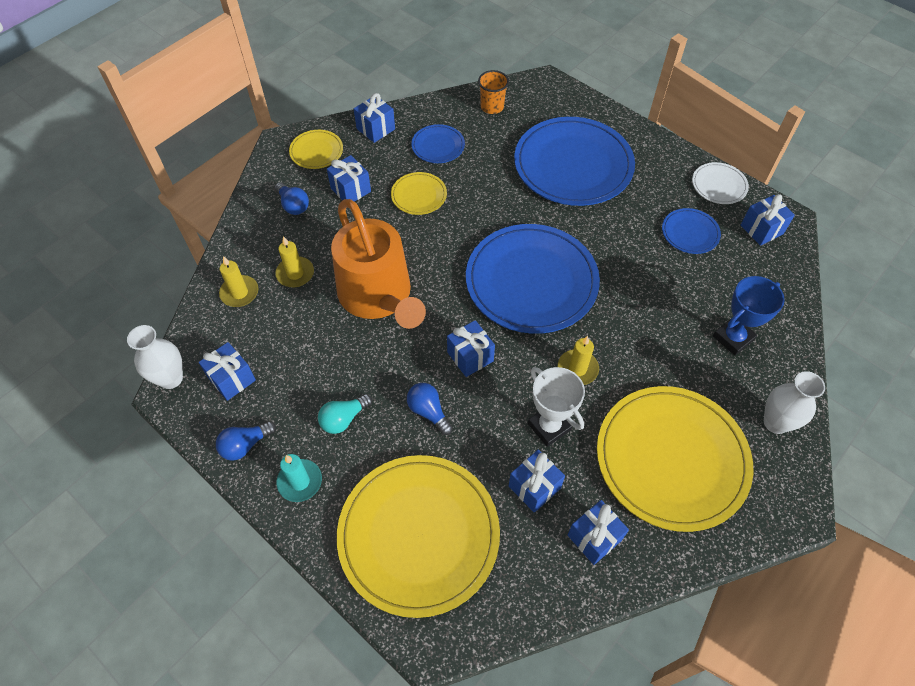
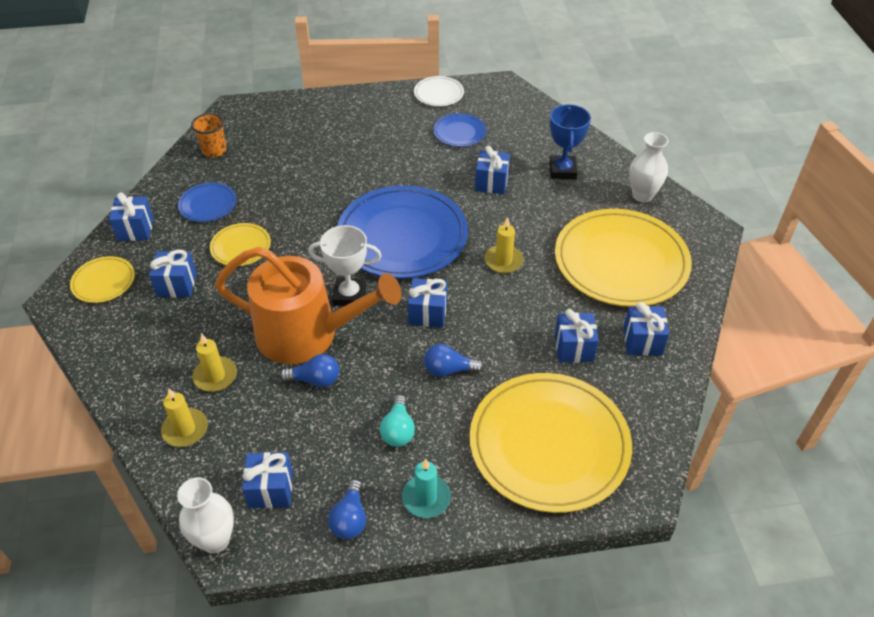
camera: 50 degrees left, 10 degrees down
blue light bulb [275,182,309,215] -> blue light bulb moved to [280,354,339,387]
blue plate [514,117,635,206] -> none
white trophy [528,367,585,447] -> white trophy moved to [308,225,382,306]
blue gift [741,194,795,246] -> blue gift moved to [475,146,510,194]

